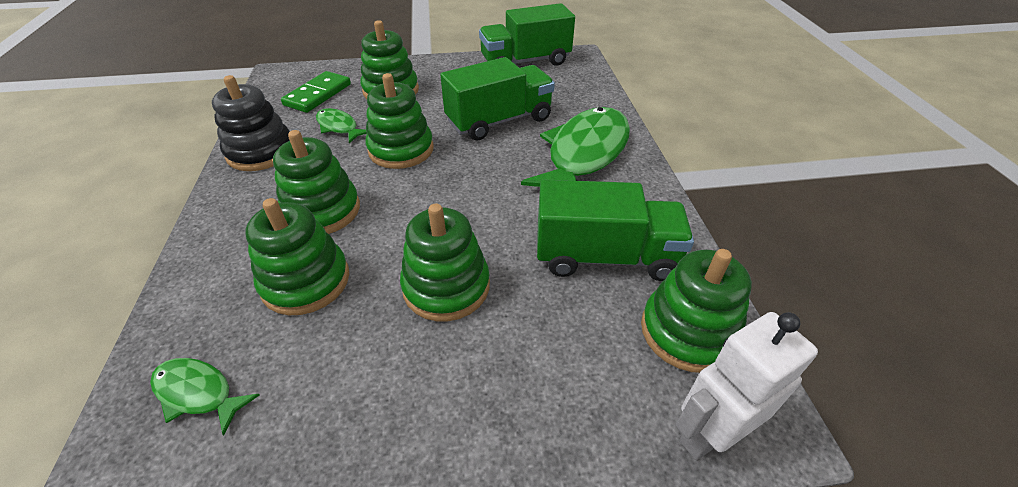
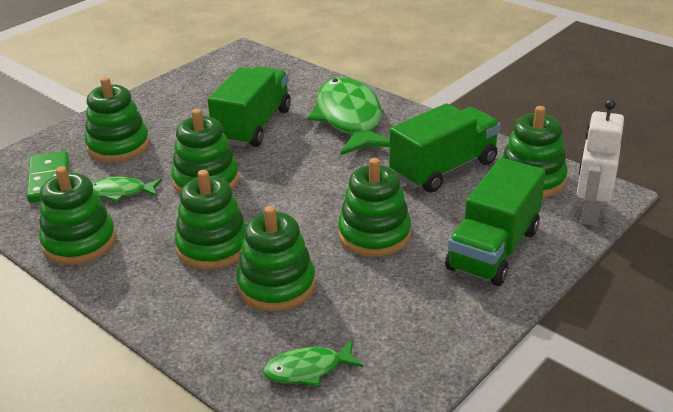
camera: 40 degrees left, 10 degrees down
black stacking toy [212,75,290,171] -> green stacking toy [39,166,116,265]
green truck [479,3,575,66] -> green truck moved to [445,158,546,286]

